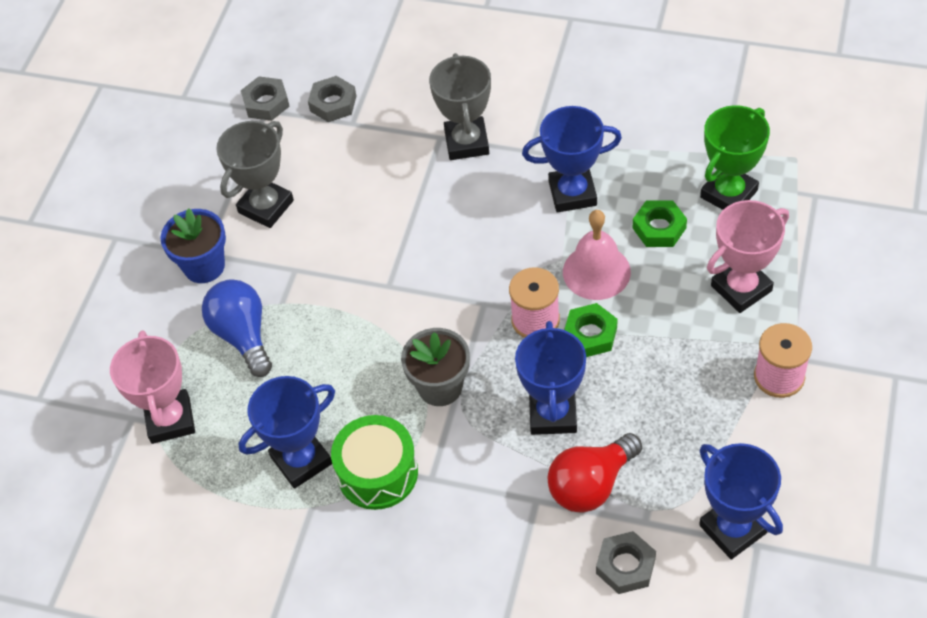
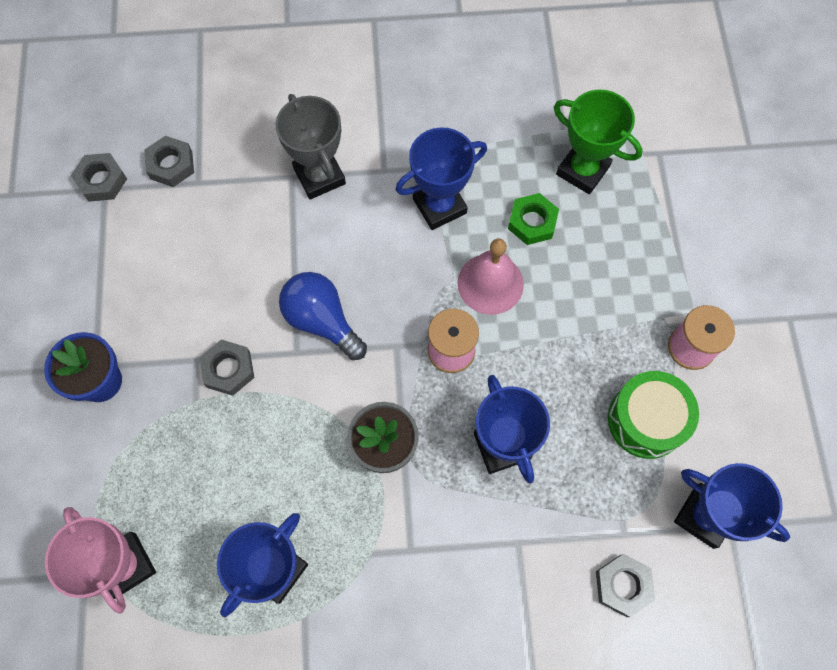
camera: 25 degrees left, 15 degrees up
blue light bulb [202,279,272,377] -> blue light bulb moved to [279,272,367,360]
grey trophy [216,121,294,228] -> none
green drum [331,415,418,510] -> green drum moved to [608,371,699,459]
red light bulb [547,433,642,513] -> none
green nut [564,303,617,357] -> none
green trophy [700,105,770,210] -> green trophy turned 75 degrees counterclockwise [554,90,643,194]
pink trophy [707,200,789,313] -> none
none -> grey nut [199,340,254,396]

